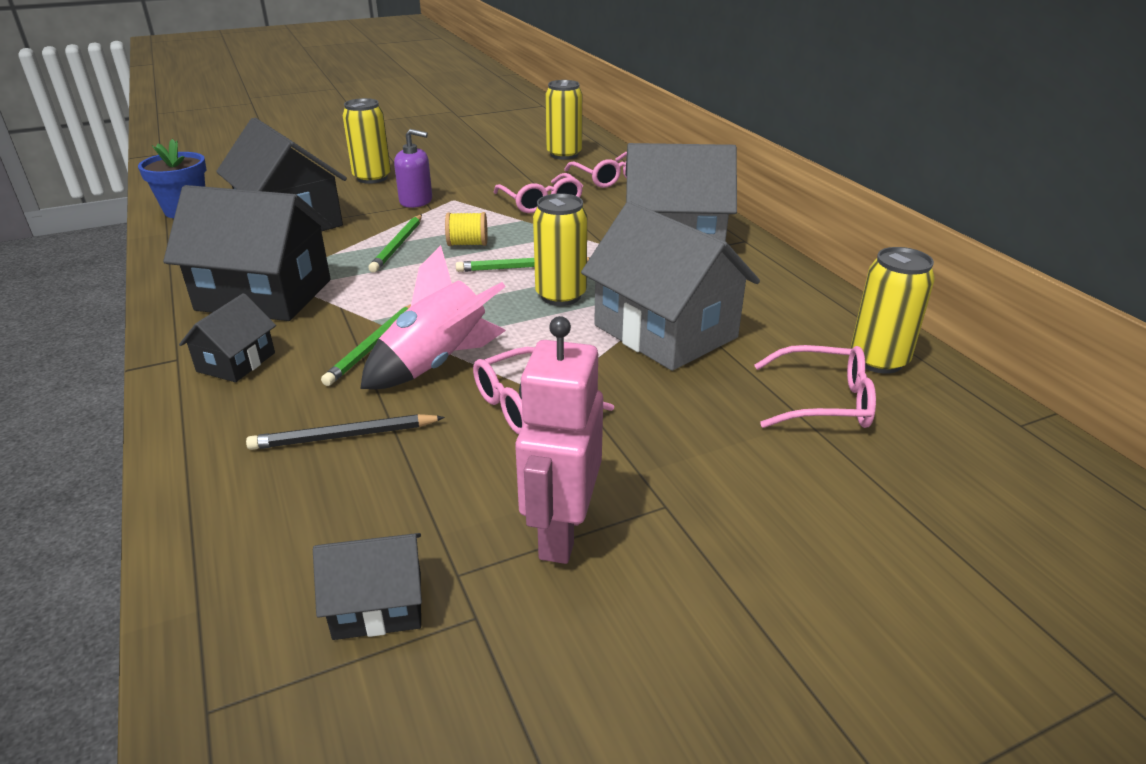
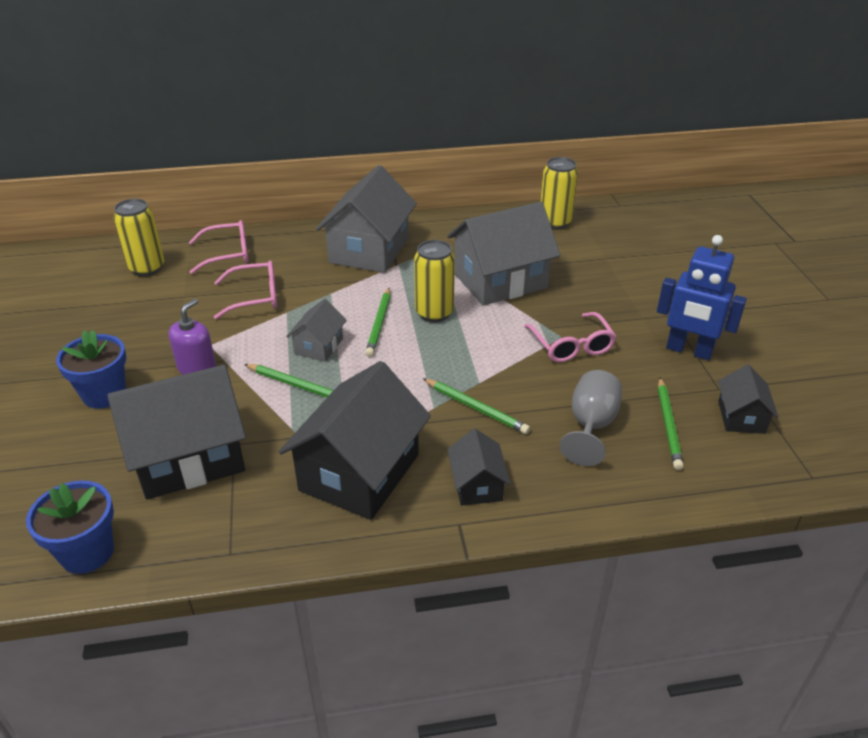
camera: 75 degrees left, 5 degrees up
black house [179,293,276,382] -> black house turned 45 degrees clockwise [447,429,511,506]
black pencil [246,414,445,450] -> grey goblet [560,370,622,466]
yellow can [343,98,391,184] -> blue flower pot [56,330,126,409]
pink rocket [360,245,506,389] -> none
yellow spool [445,212,487,246] -> grey house [286,299,347,362]
pink robot [515,316,603,564] -> blue robot [657,235,747,360]
pink glasses [754,345,876,428] -> none
none -> green pencil [658,378,684,470]

